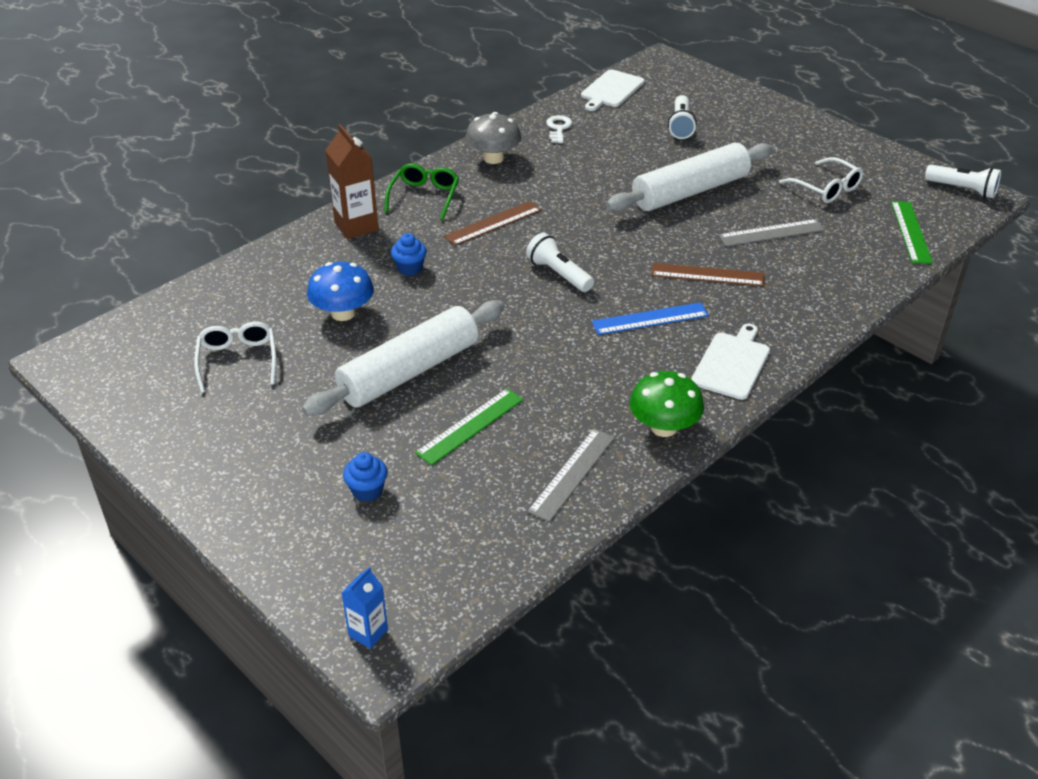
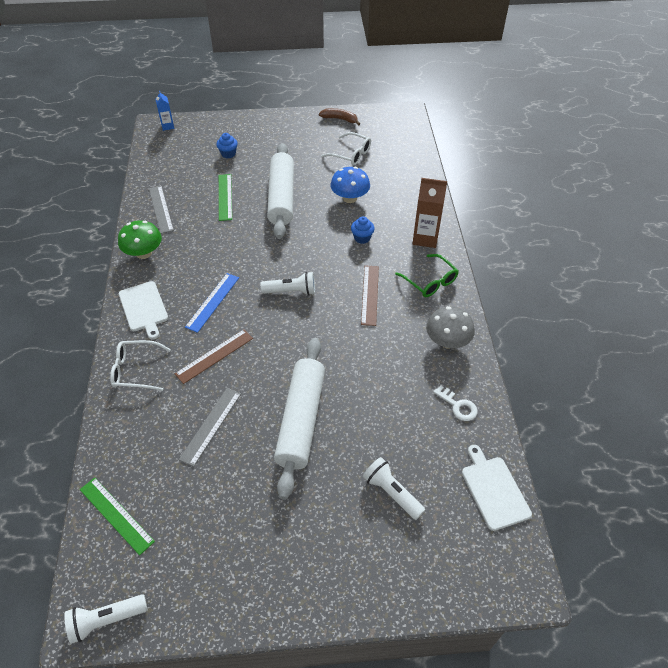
camera: 130 degrees right, 10 degrees up
white glasses [779,157,863,203] -> white glasses moved to [110,340,171,391]
none -> brown banana [319,108,360,126]

